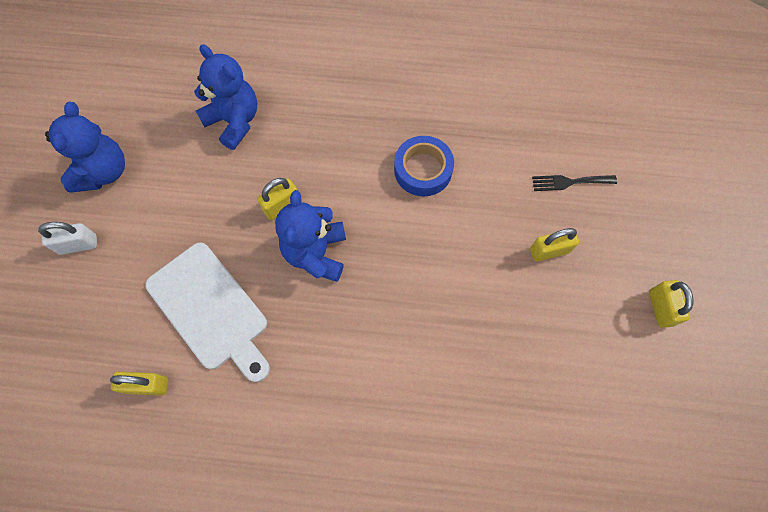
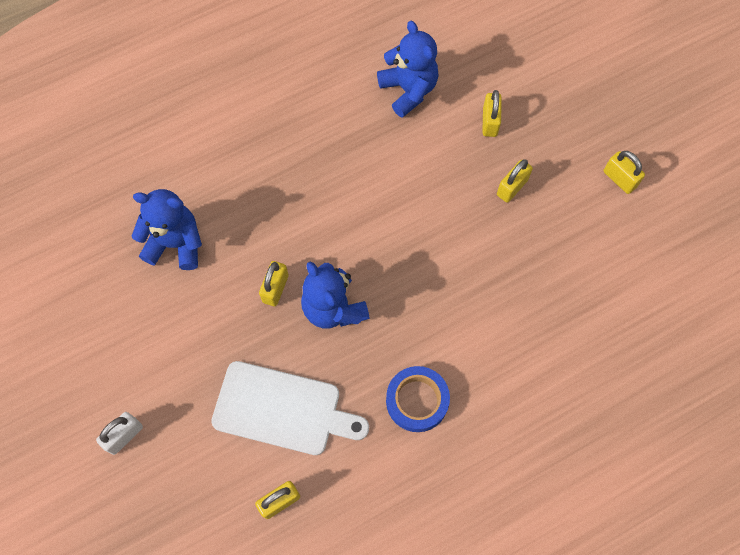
camera: 35 degrees left, 0 degrees up
blue teddy bear [45,102,125,193] -> blue teddy bear moved to [377,21,439,118]
blue tape [394,136,454,196] -> blue tape moved to [386,366,450,432]
black fork [532,175,617,191] -> yellow padlock [482,90,502,137]

